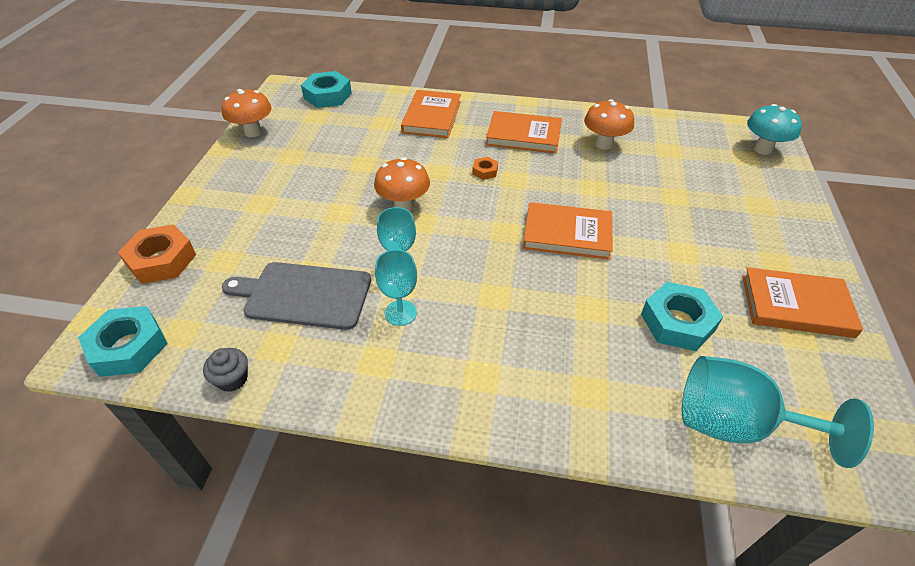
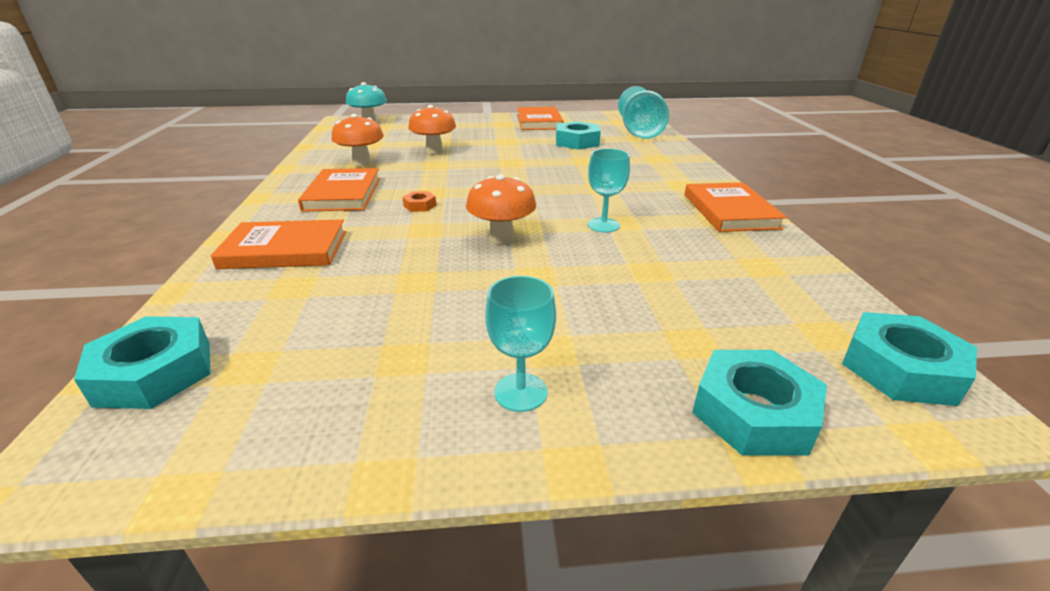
camera: 105 degrees left, 15 degrees down
orange nut [118,224,196,284] -> turquoise nut [692,350,827,456]
grey cupcake [203,348,248,392] -> none
orange mushroom [222,89,272,137] -> orange mushroom moved to [408,105,456,154]
grey cutting board [222,262,371,330] -> none
turquoise goblet [375,249,417,326] -> turquoise goblet moved to [485,276,556,412]
orange book [523,202,613,260] -> orange book moved to [685,182,787,232]

